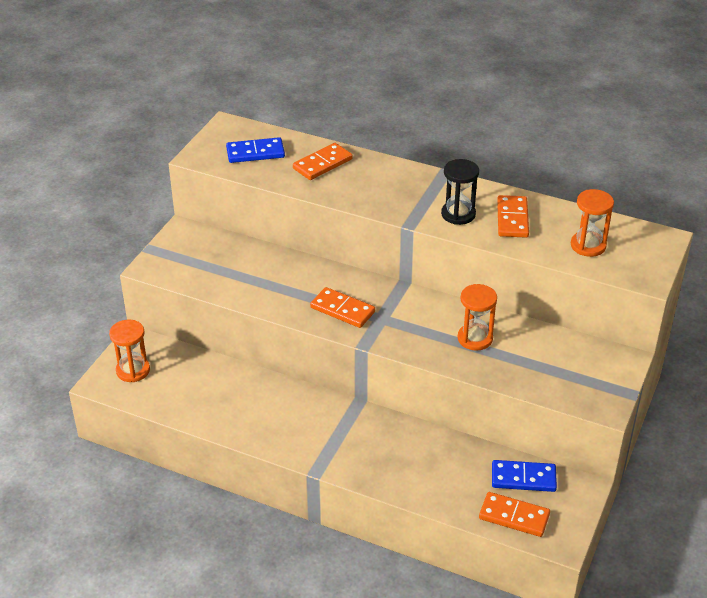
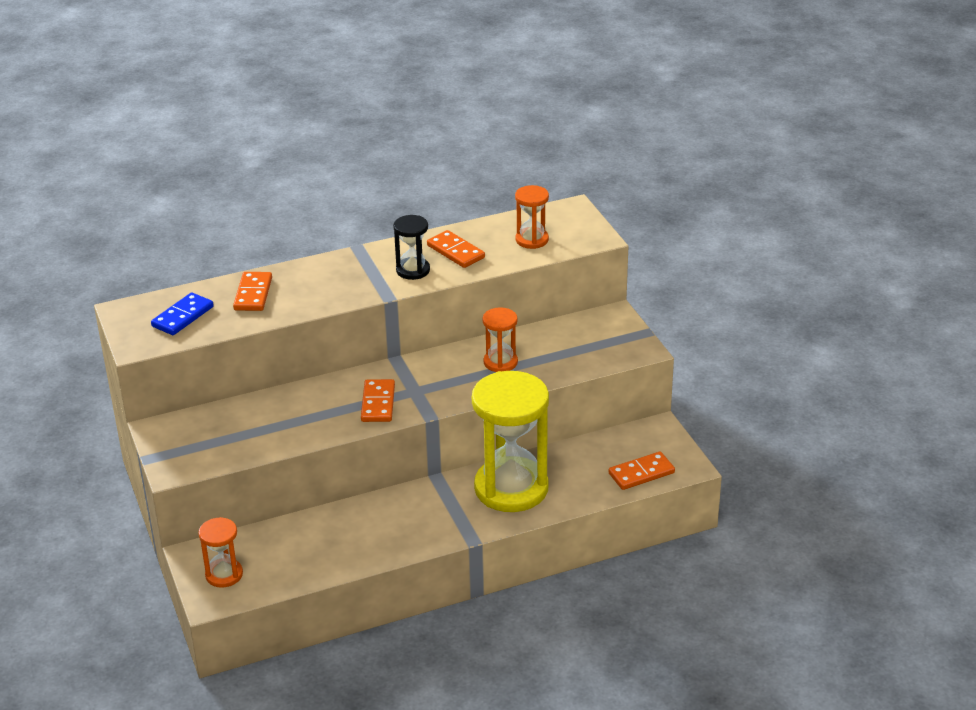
camera: 45 degrees left, 5 degrees down
orange domino [310,287,375,328] -> orange domino turned 75 degrees counterclockwise [361,379,395,422]
blue domino [492,460,557,492] -> none
none -> yellow hourglass [472,371,549,512]

